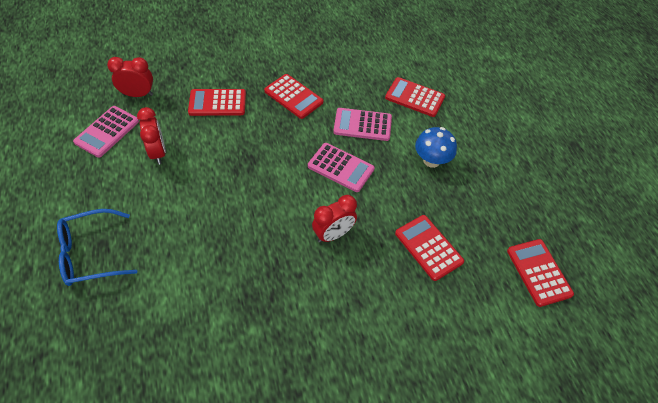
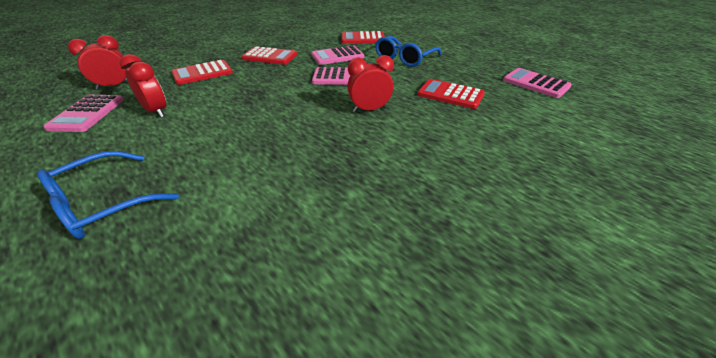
camera: 25 degrees left, 15 degrees down
red clock [312,195,357,243] -> red clock turned 135 degrees counterclockwise [347,55,394,112]
blue mushroom [415,127,457,168] -> blue glasses [375,36,442,67]
red calculator [507,239,574,307] -> pink calculator [503,68,572,98]

